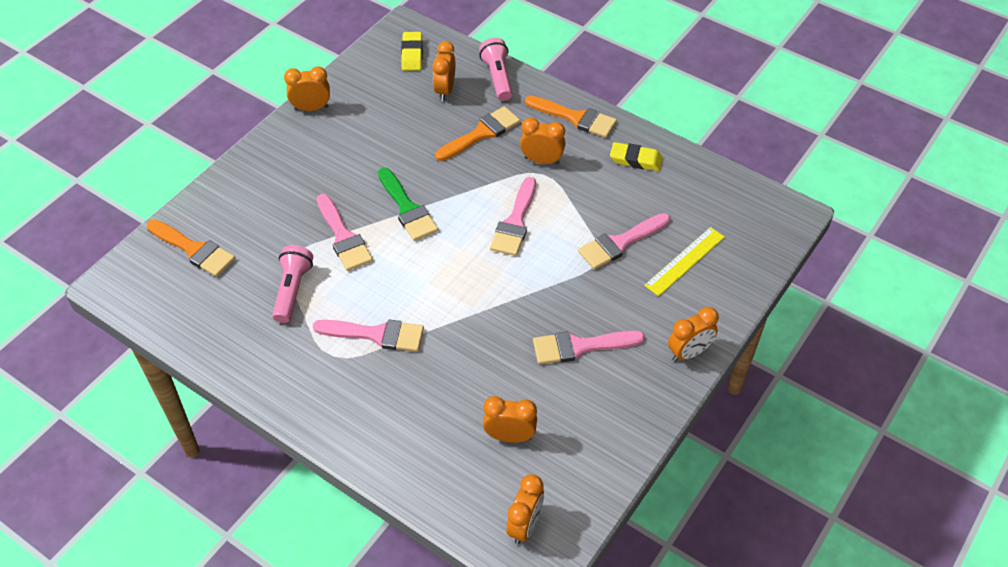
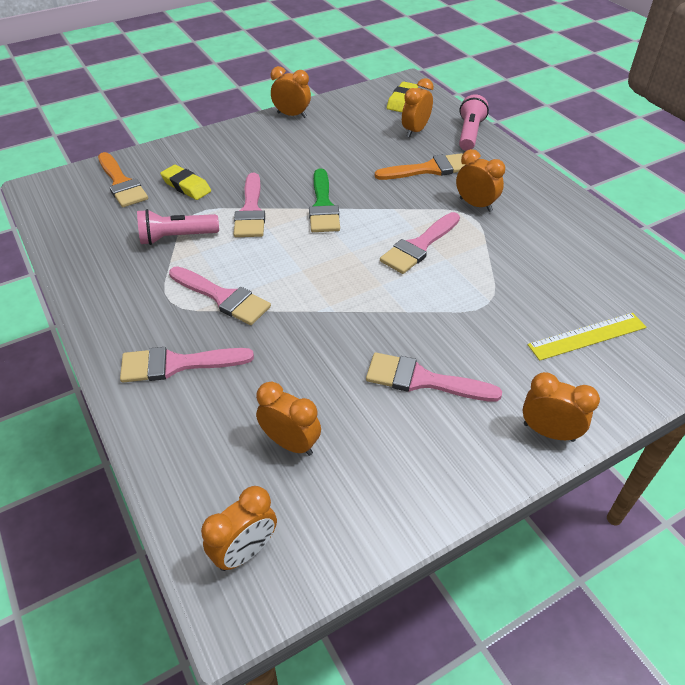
camera: 25 degrees right, 5 degrees down
pink flashlight [272,245,313,323] -> pink flashlight turned 135 degrees counterclockwise [137,209,219,245]
orange brush [525,96,617,138] -> none
pink brush [578,213,670,269] -> pink brush moved to [120,347,254,382]
yellow eraser [610,142,663,171] -> yellow eraser moved to [160,165,211,200]
orange clock [668,307,719,362] -> orange clock turned 150 degrees counterclockwise [523,372,600,442]

